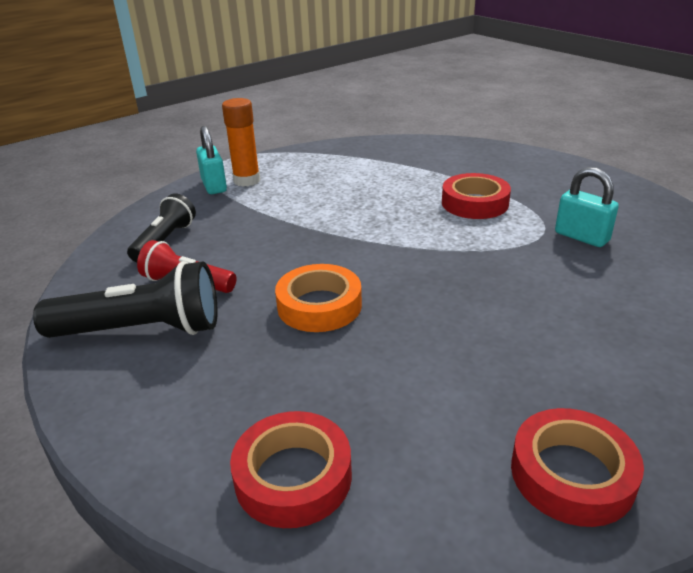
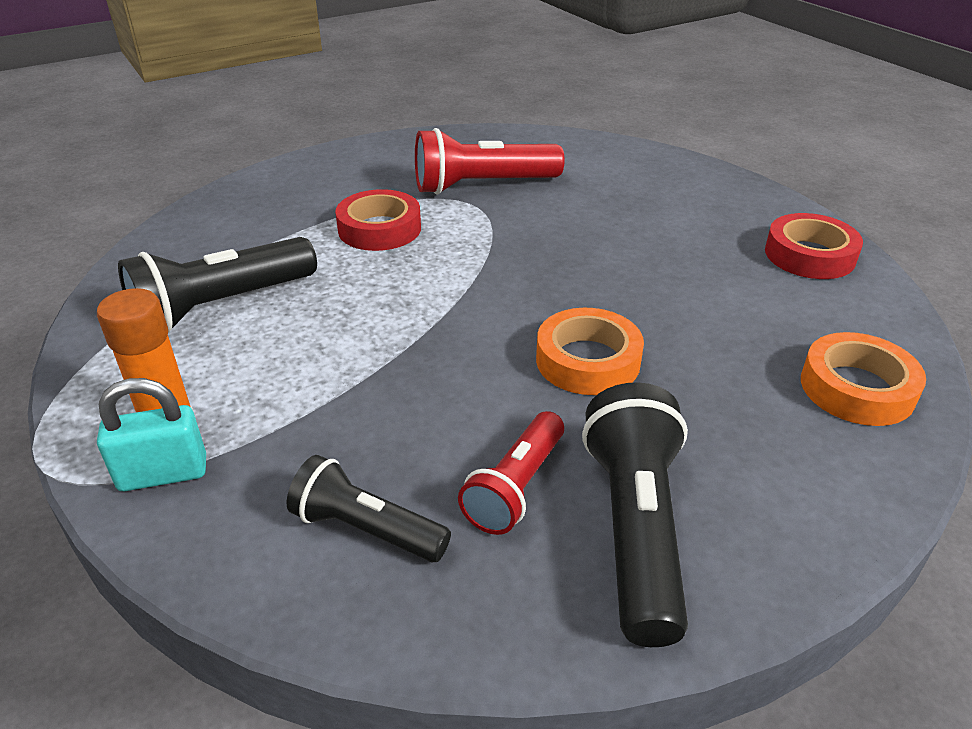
camera: 85 degrees left, 5 degrees up
red tape [230,411,352,528] -> orange tape [801,332,926,426]
turquoise padlock [555,167,619,247] -> red flashlight [415,128,565,195]
none -> black flashlight [118,237,317,333]

